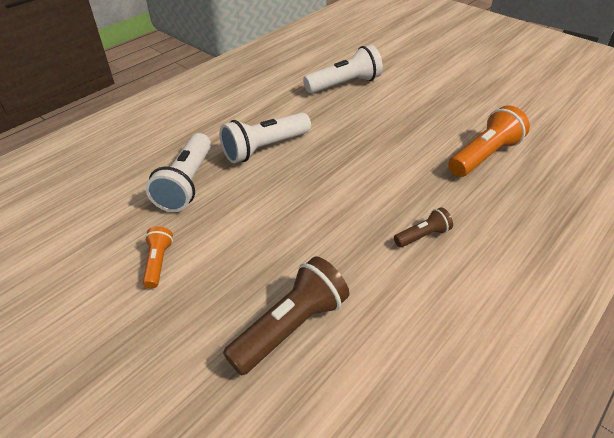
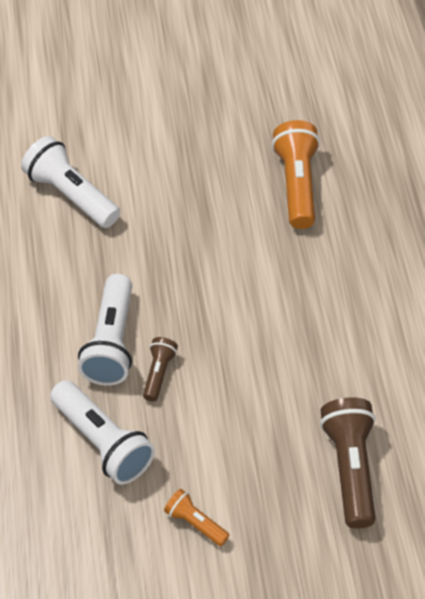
camera: 50 degrees left, 10 degrees up
white flashlight [303,45,383,93] -> white flashlight turned 60 degrees counterclockwise [21,136,120,228]
brown flashlight [394,207,453,247] -> brown flashlight moved to [143,337,178,402]

